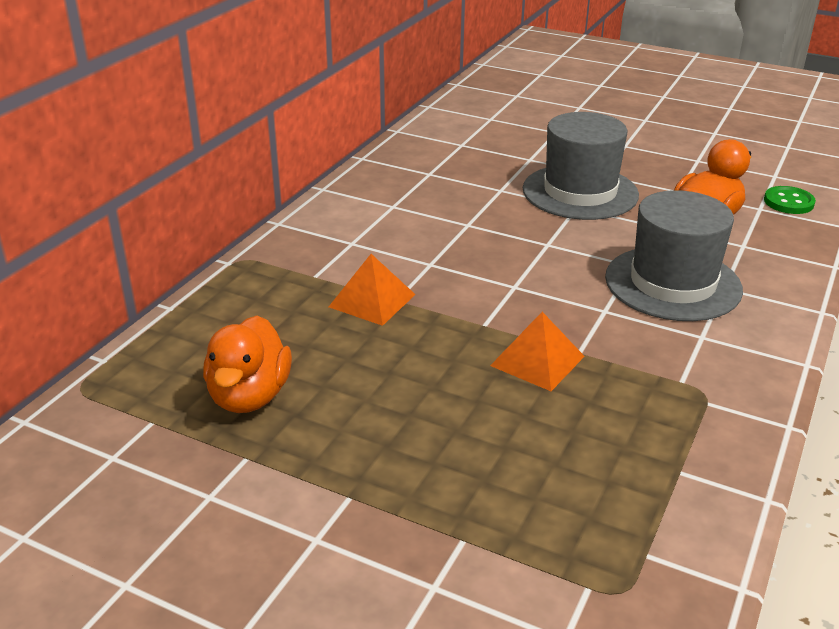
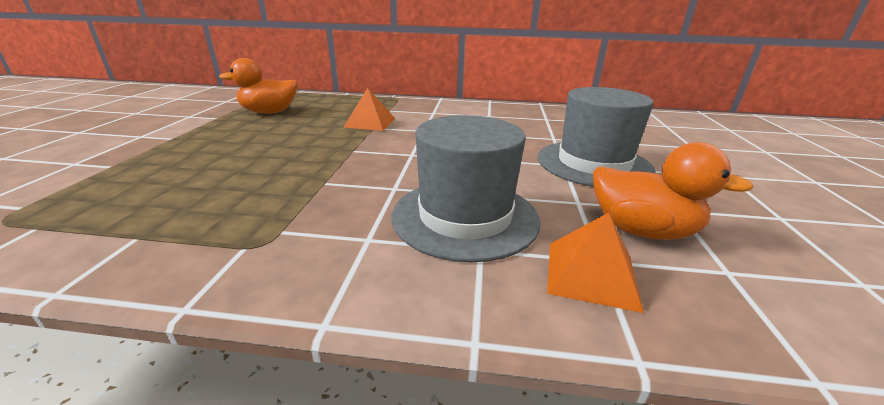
camera: 70 degrees right, 5 degrees down
orange pyramid [490,312,585,391] -> orange pyramid moved to [547,213,644,313]
green button [764,186,816,214] -> none

